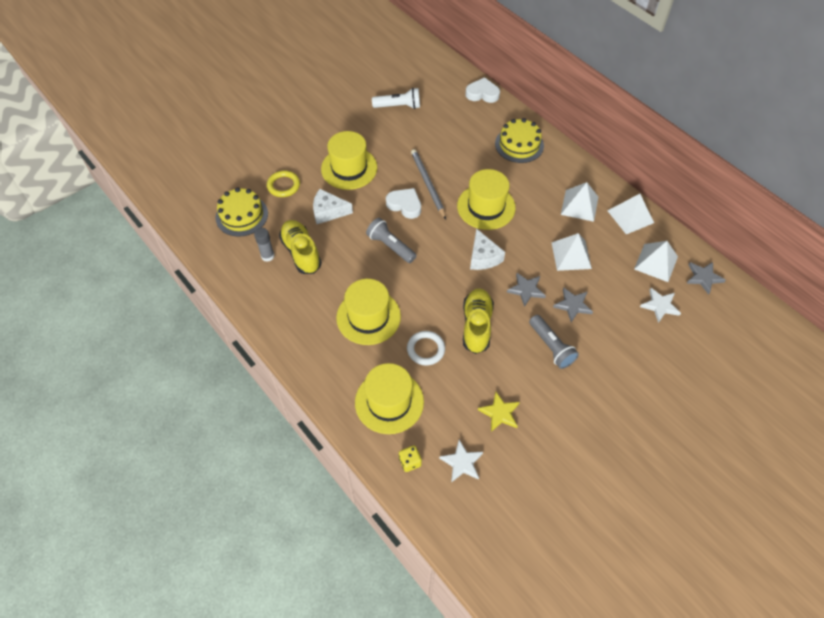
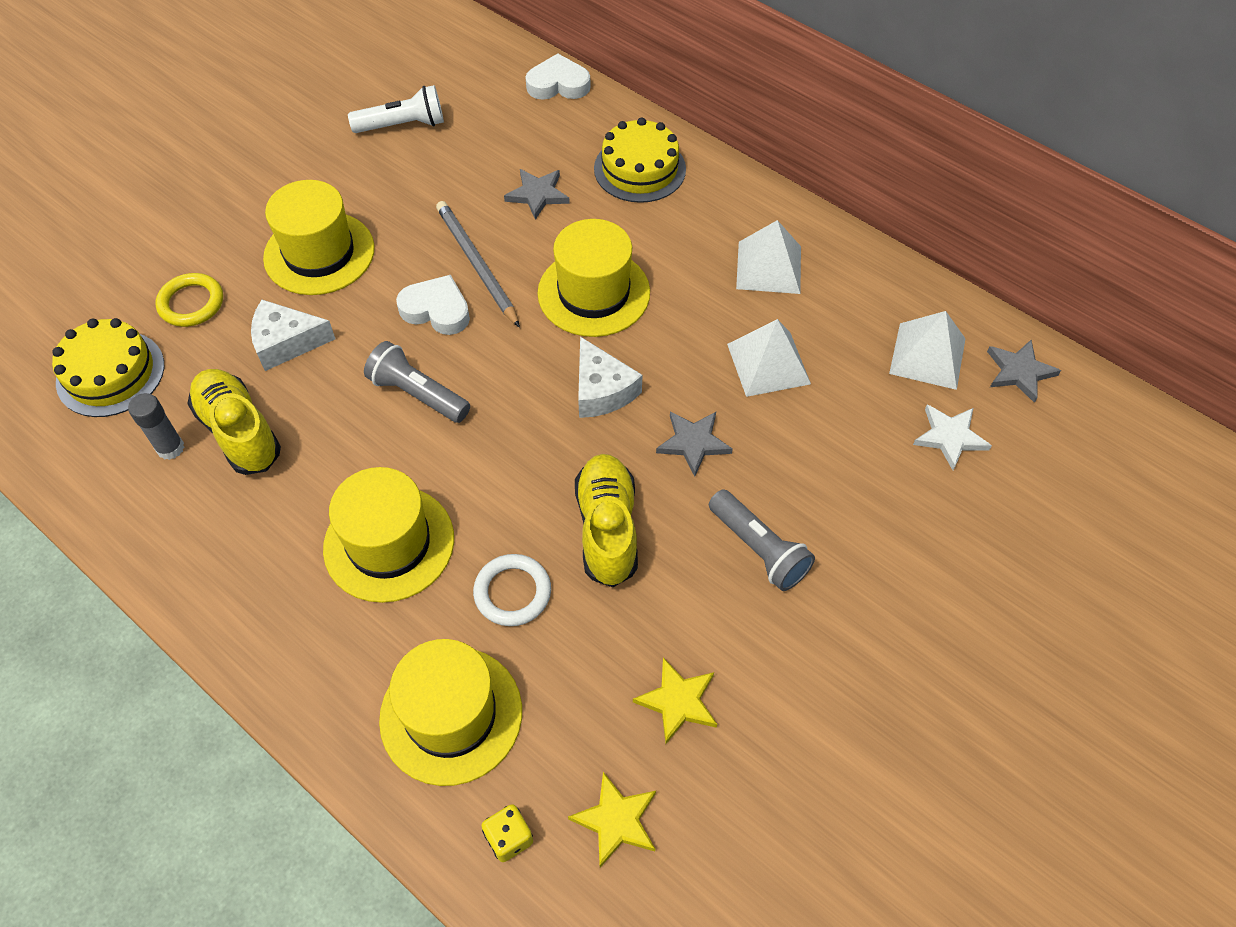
camera: 10 degrees left, 0 degrees up
white star [439,440,483,482] -> yellow star [568,772,656,868]
grey star [553,287,593,322] -> grey star moved to [504,169,570,220]
white pyramid [607,194,654,234] -> none

